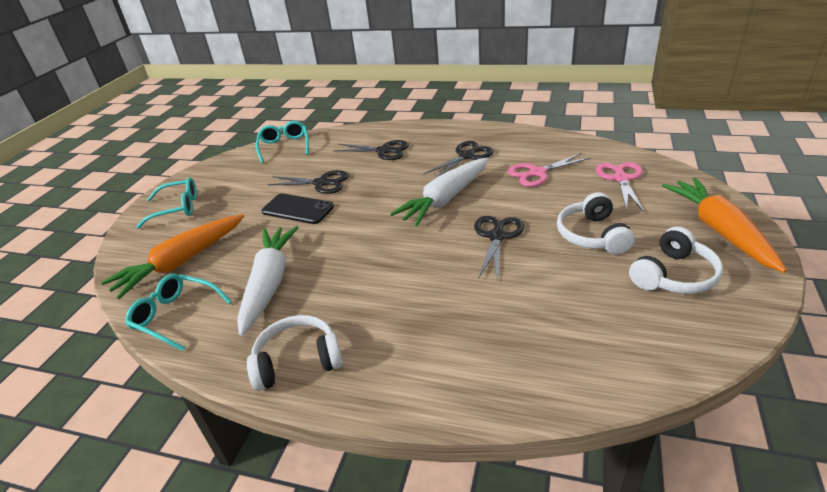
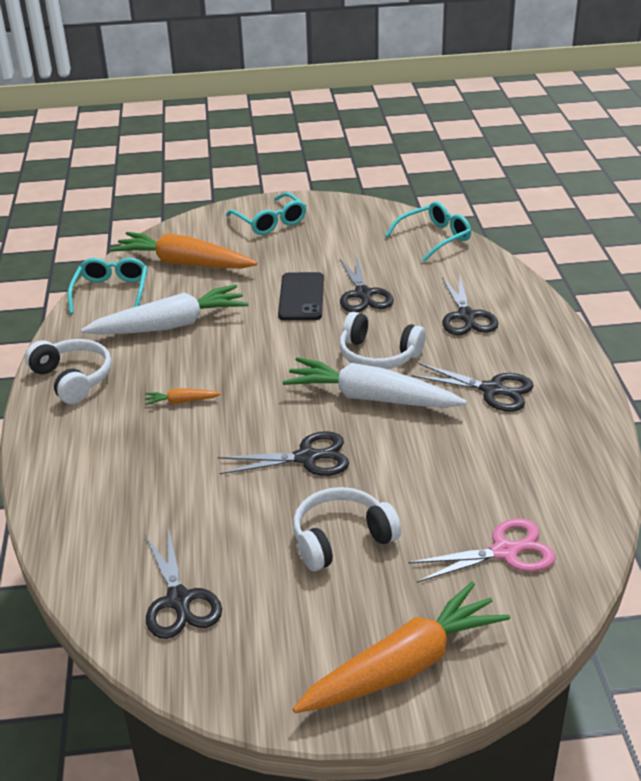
camera: 65 degrees right, 0 degrees up
pink scissors [508,153,591,187] -> none
white headphones [629,227,723,294] -> white headphones moved to [339,312,425,369]
none -> orange carrot [145,388,221,405]
none -> black scissors [145,527,222,639]

